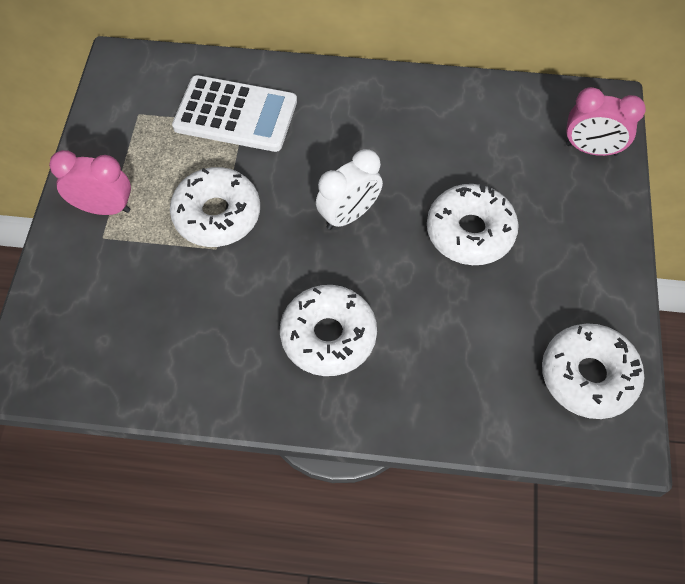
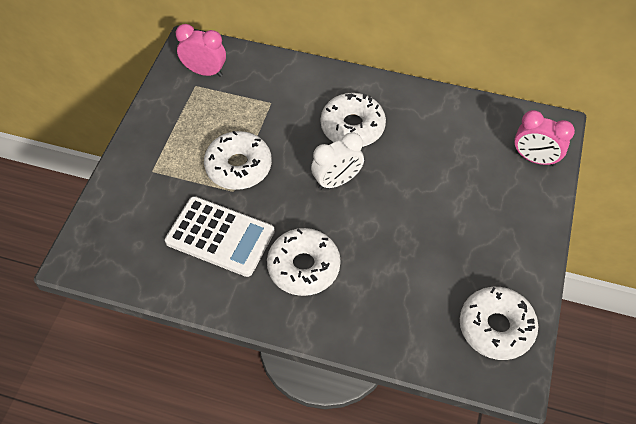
camera: 10 degrees right, 5 degrees down
pink clock [49,150,131,215] -> pink clock moved to [176,24,226,77]
white calculator [172,75,297,152] -> white calculator moved to [165,196,275,277]
white donut [427,184,519,265] -> white donut moved to [321,93,386,147]

